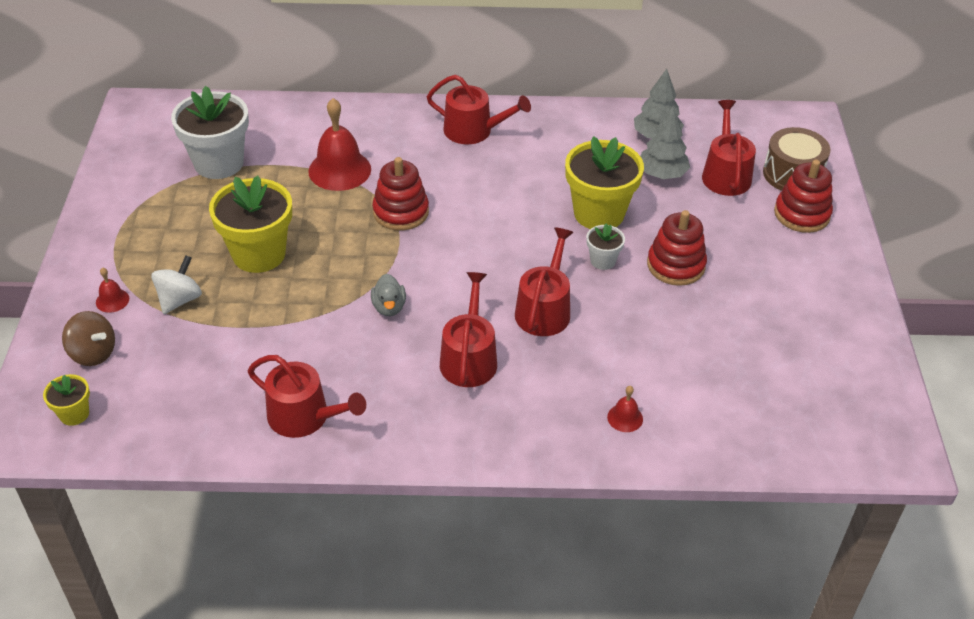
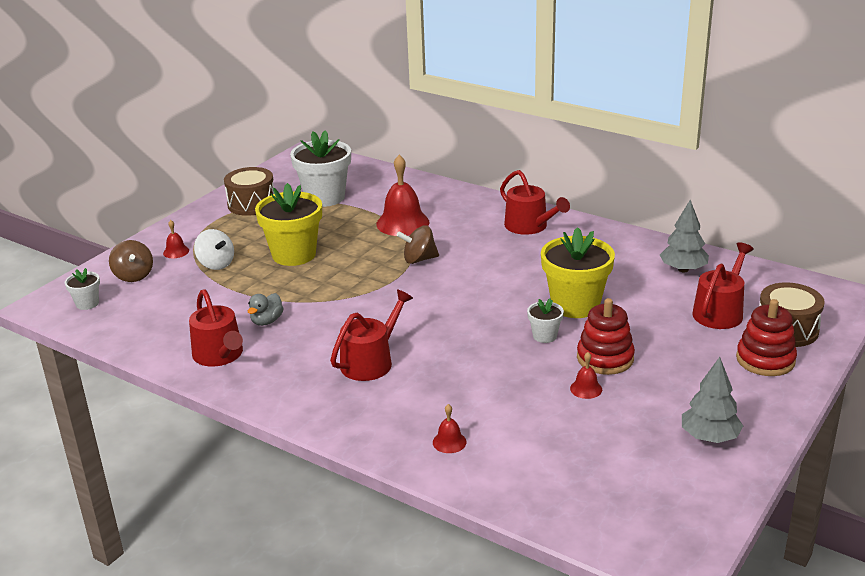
camera: 35 degrees right, 15 degrees down
yellow flower pot [43,374,90,426] -> white flower pot [65,268,100,310]
white spinning top [151,255,202,314] -> white spinning top turned 75 degrees clockwise [194,229,234,270]
grey duck [371,274,406,316] -> grey duck moved to [248,293,284,326]
red stacking toy [372,157,429,231] -> brown spinning top [397,226,439,264]
red watering can [515,227,574,336] -> none
grey tree [640,107,690,179] -> grey tree moved to [682,357,743,443]
none -> brown drum [224,167,275,216]
none -> red bell [570,352,602,399]

